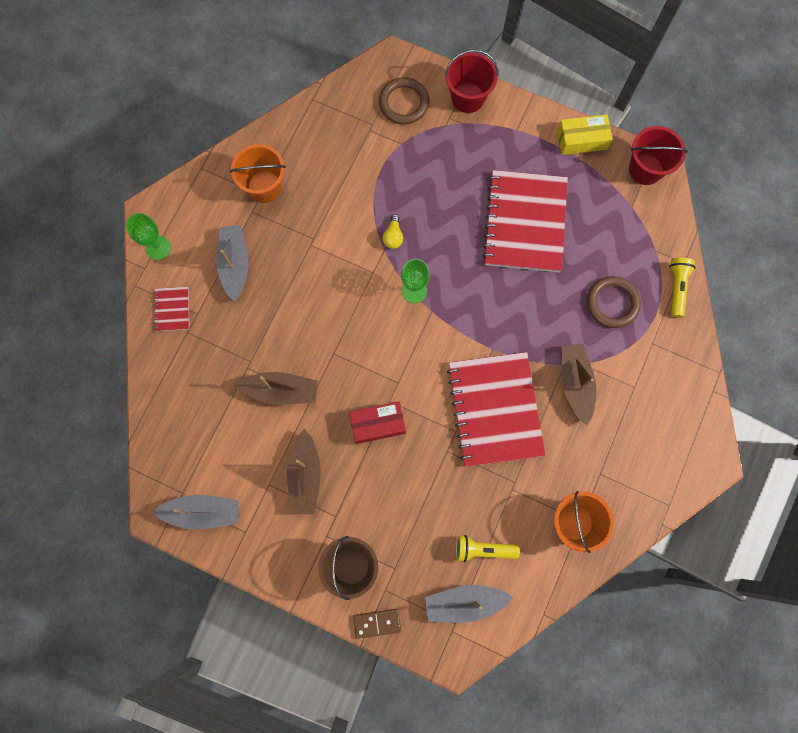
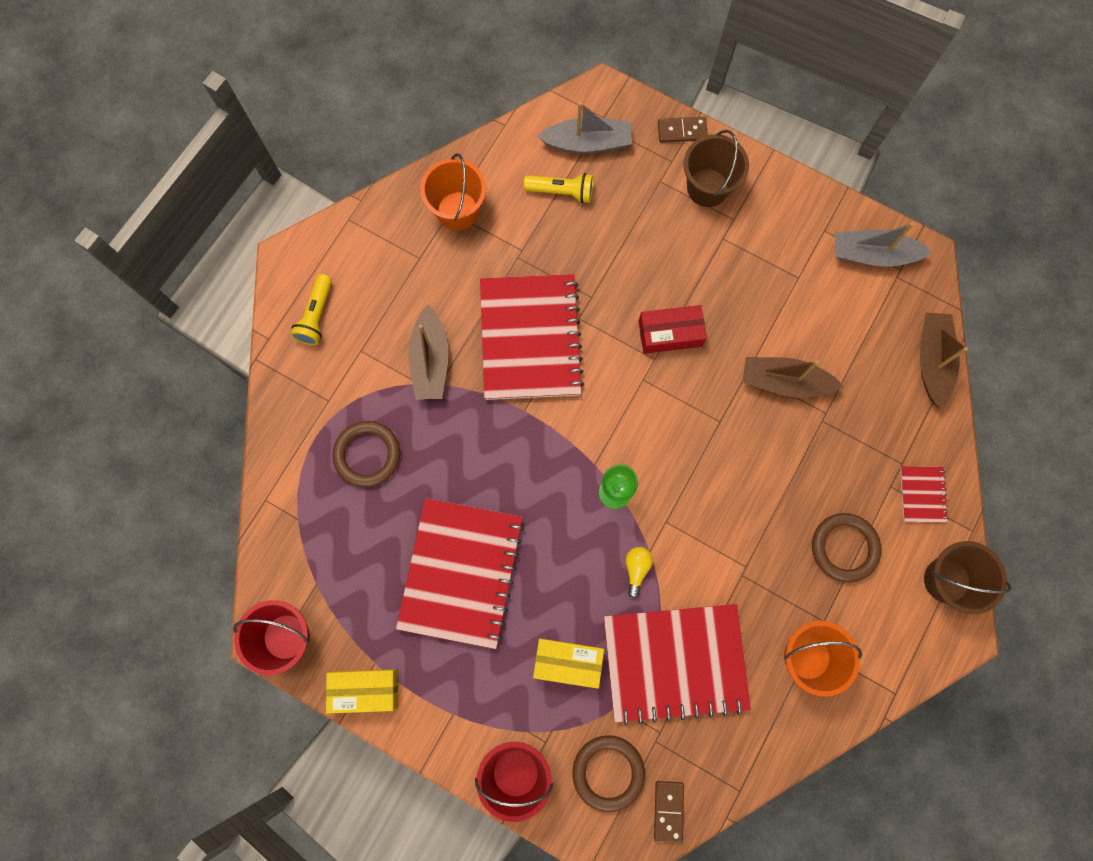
camera: 175 degrees left, 0 degrees up
green goblet [126,213,171,260] -> brown bucket [924,541,1011,614]
grey boat [216,225,248,302] -> brown ring [812,513,882,583]
brown boat [287,429,321,514] -> brown boat moved to [920,313,968,409]
yellow flashlight [669,258,695,317] -> yellow flashlight moved to [290,274,332,345]
none -> yellow box [533,639,604,689]
none -> red notebook [604,604,751,725]
none -> brown domino [654,781,684,843]

